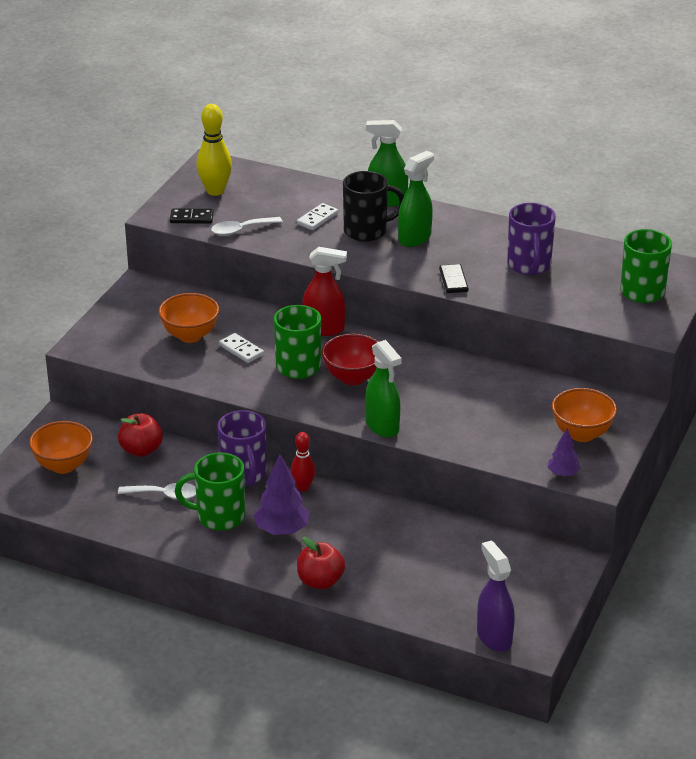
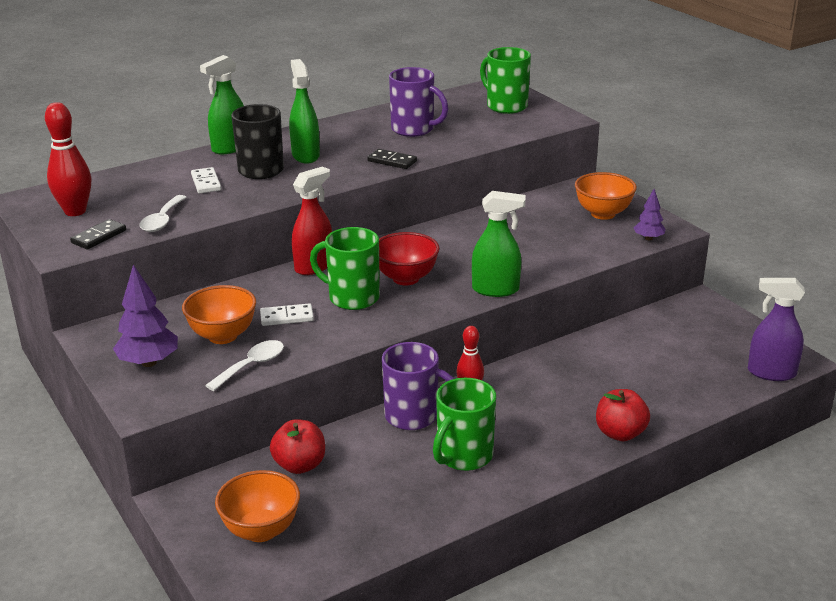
camera: 55 degrees left, 5 degrees down
white spoon [118,483,196,500] -> white spoon moved to [205,340,284,391]
yellow bowling pin [197,104,232,196] -> red bowling pin [45,102,91,216]
purple tree [254,454,309,535] -> purple tree moved to [113,264,178,367]

